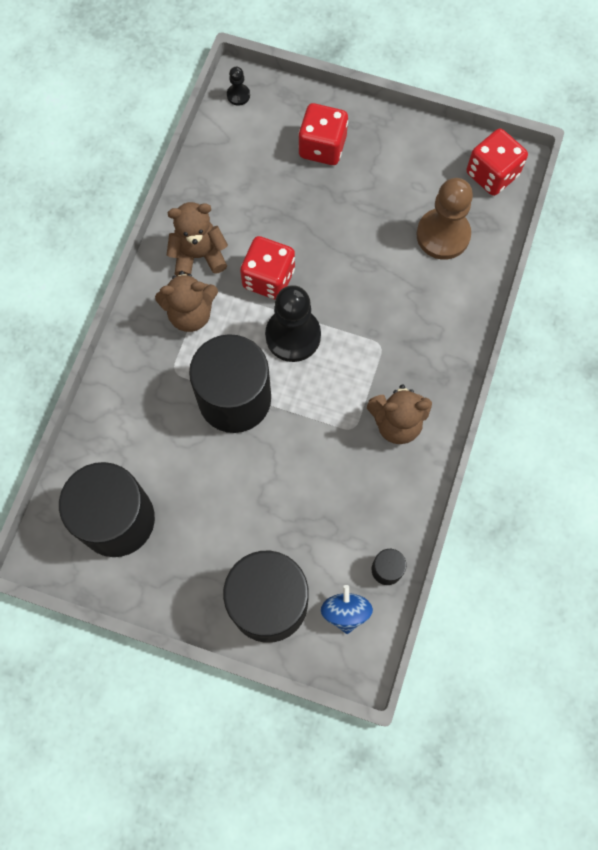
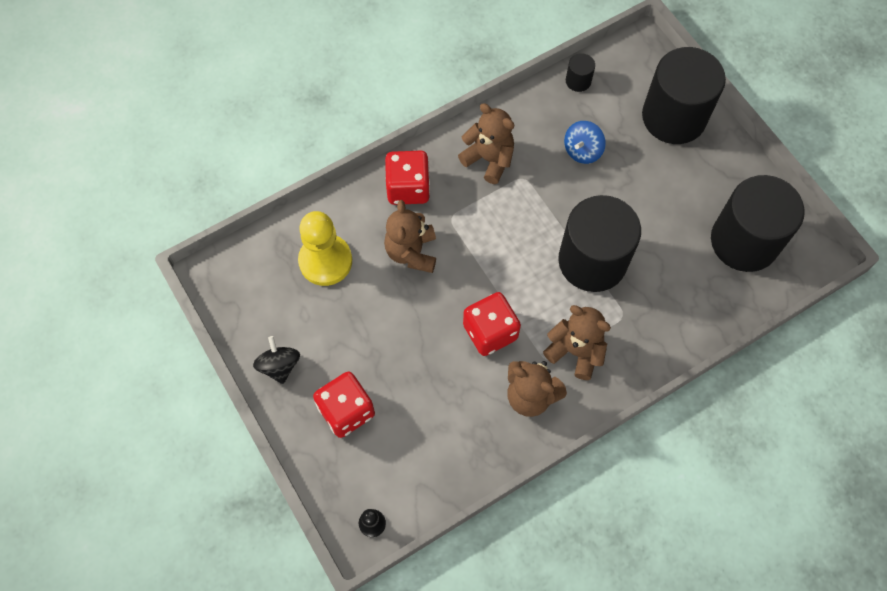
camera: 140 degrees left, 5 degrees down
black pawn [265,285,321,362] -> none
blue spinning top [321,585,373,634] -> blue spinning top moved to [564,121,606,164]
brown pawn [417,178,473,260] -> yellow pawn [298,211,352,286]
red dice [467,129,528,196] -> red dice moved to [385,151,430,205]
none -> black spinning top [253,336,300,384]
none -> brown teddy bear [384,200,436,273]

